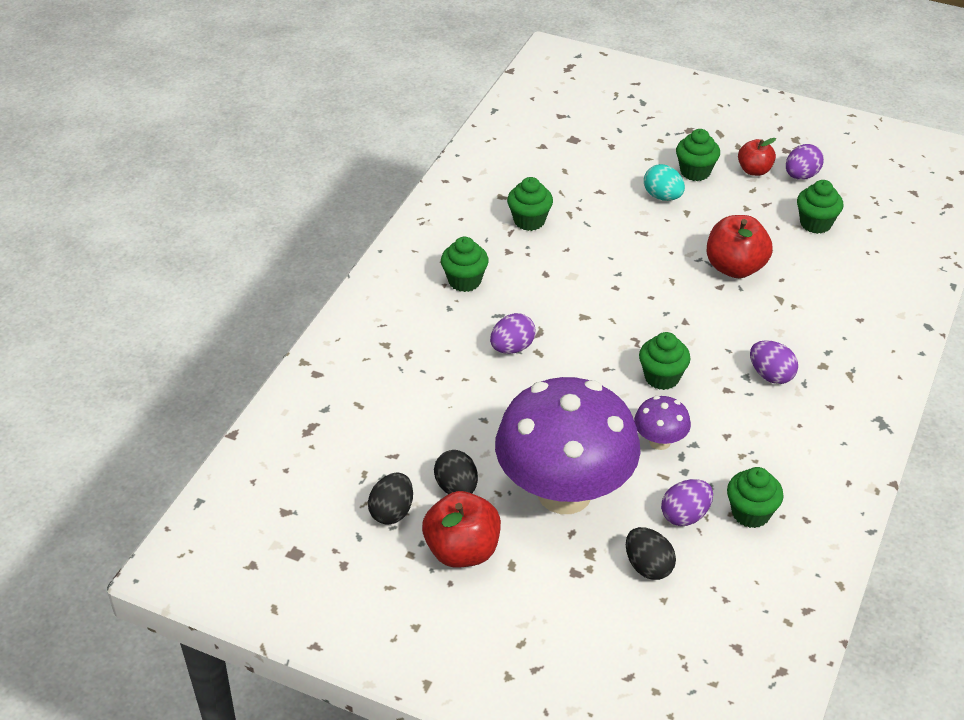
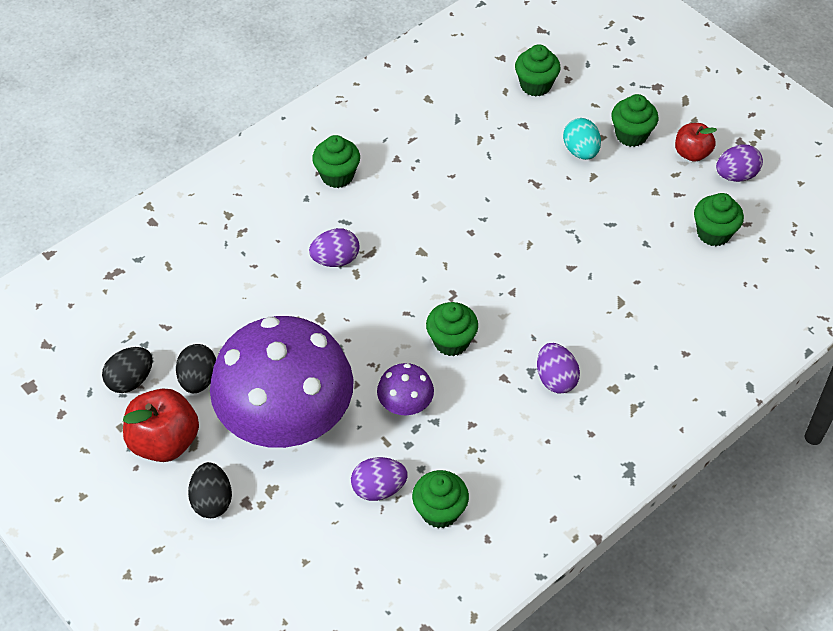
camera: 25 degrees right, 10 degrees up
green cupcake [507,177,553,231] -> green cupcake moved to [515,44,561,97]
black egg [626,527,676,580] -> black egg moved to [188,462,232,518]
red apple [707,215,773,278] -> none

